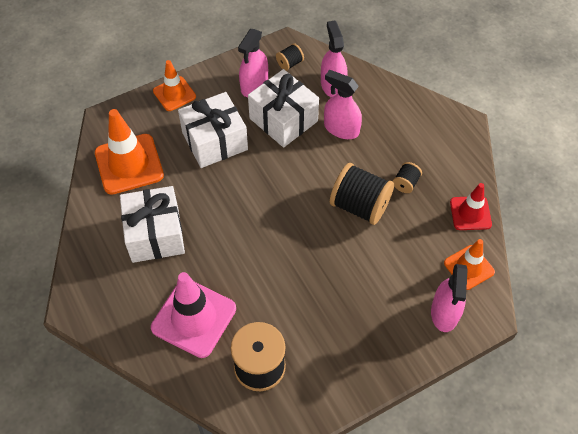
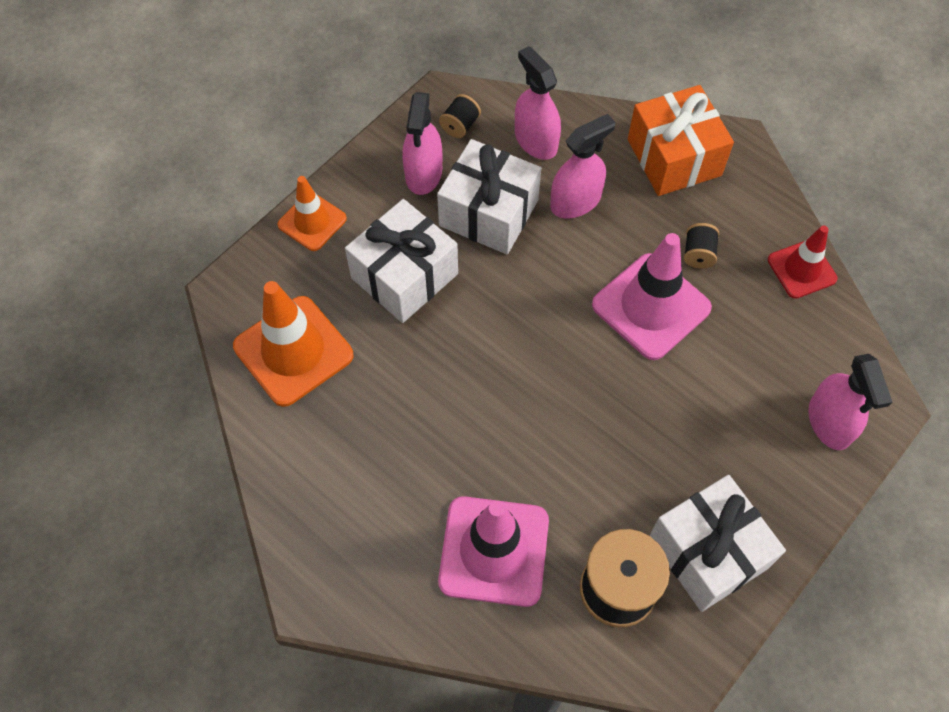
camera: 20 degrees left, 5 degrees up
white gift [120,186,185,263] -> white gift moved to [649,475,786,612]
pink spray bottle [324,70,362,139] -> pink spray bottle turned 135 degrees clockwise [550,114,616,218]
black spool [330,163,394,225] -> pink traffic cone [592,233,712,360]
orange traffic cone [444,239,495,290] -> none
none -> orange gift [628,85,734,196]

